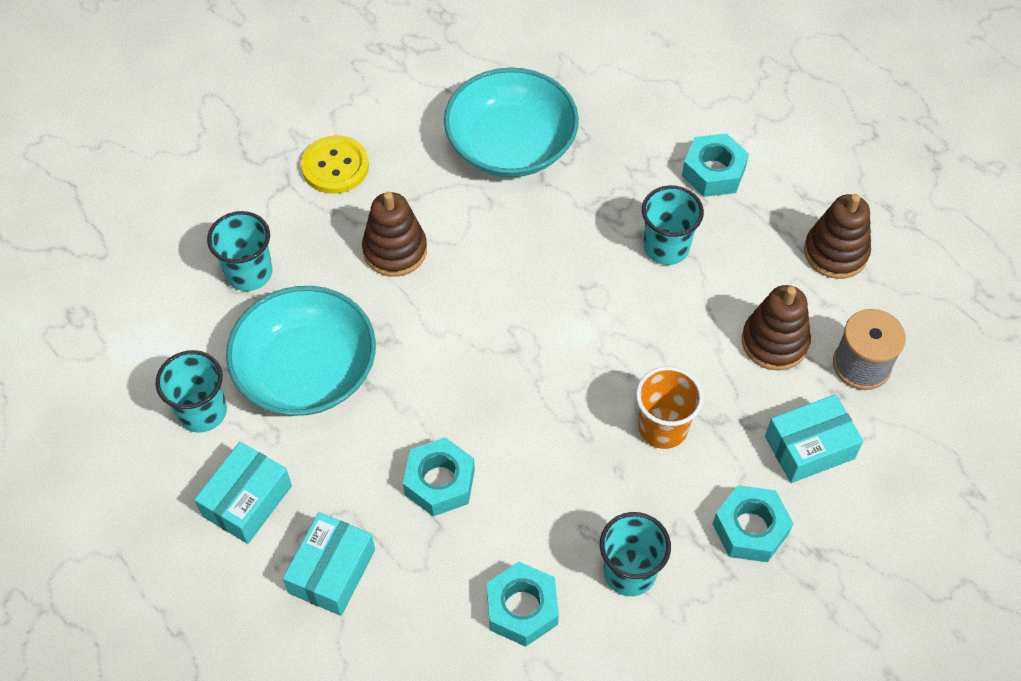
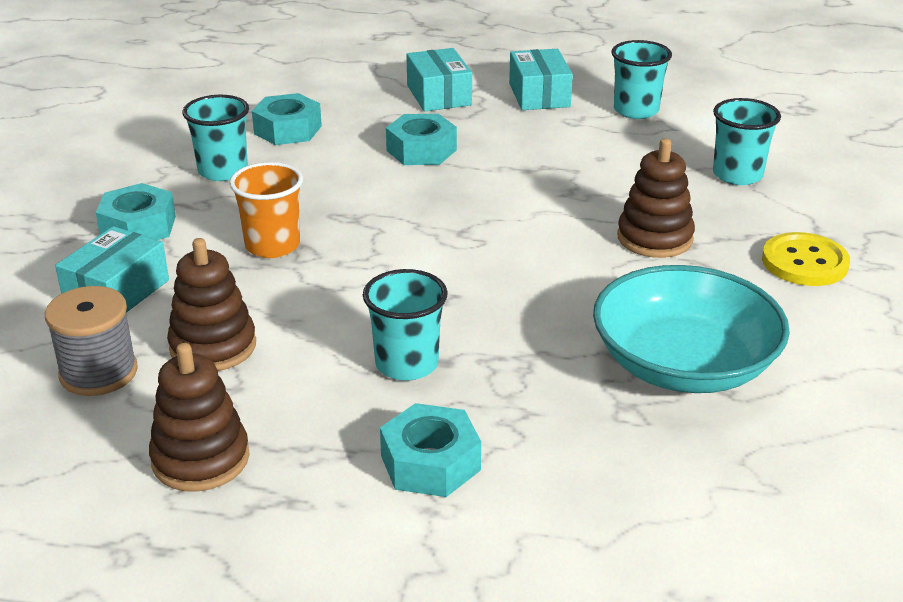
camera: 140 degrees right, 25 degrees down
turquoise bowl [226,286,376,416] -> none

